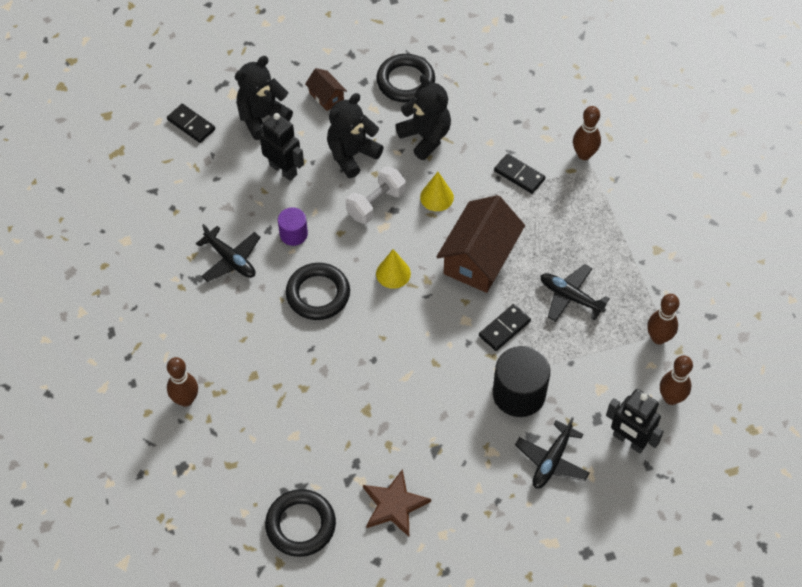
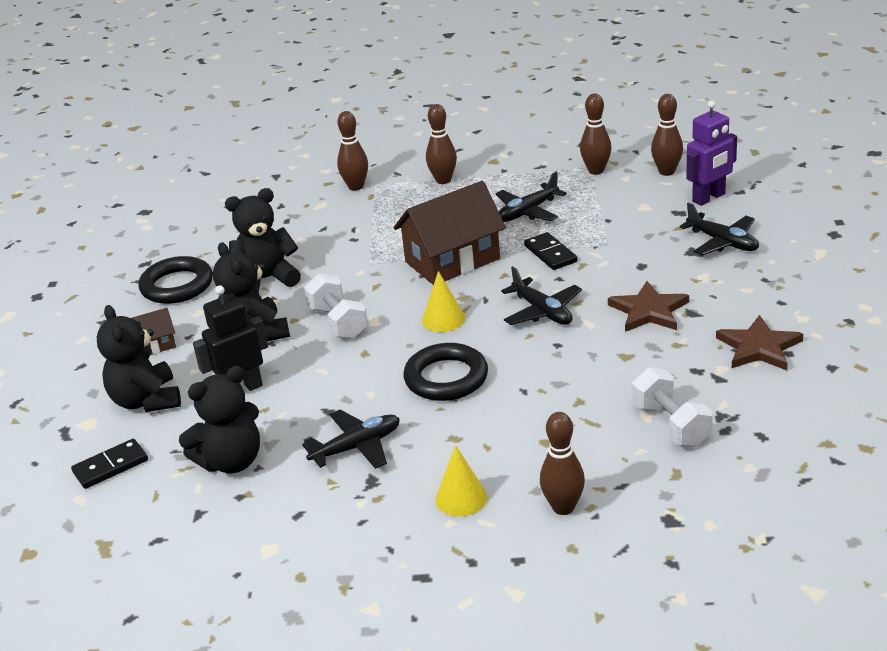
camera: 70 degrees left, 25 degrees down
black ring [265,489,336,557] -> none
purple cylinder [278,207,308,246] -> none
yellow cone [420,172,454,211] -> yellow cone moved to [436,445,487,516]
brown house [436,195,525,293] -> brown house turned 75 degrees counterclockwise [393,181,506,285]
black cylinder [493,346,550,417] -> none
black domino [494,154,545,194] -> none
black robot [606,389,664,453] -> purple robot [686,100,737,206]
none -> black teddy bear [179,366,260,474]
none -> brown bowling pin [426,104,457,184]
none -> black plane [501,266,582,325]
none -> brown star [608,281,689,332]
none -> white dumbbell [632,367,713,447]

